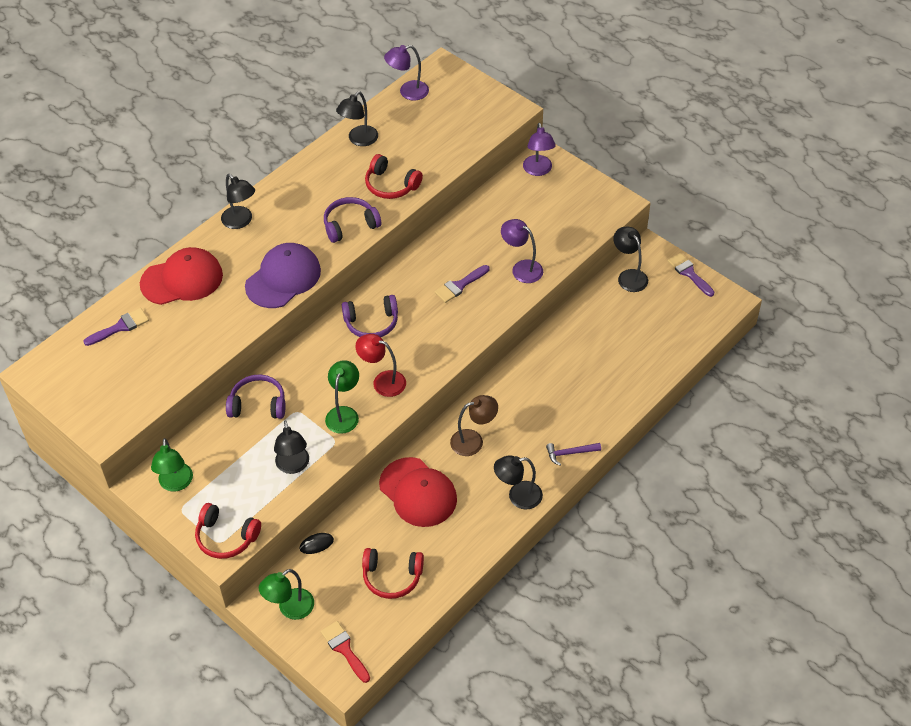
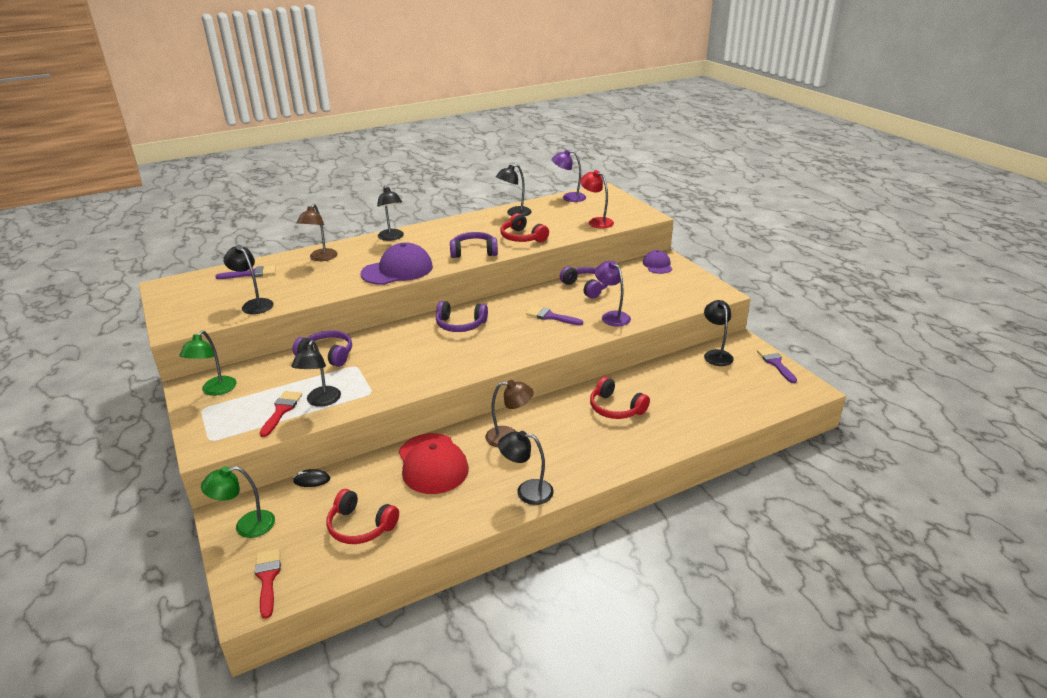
camera: 20 degrees right, 20 degrees down
red cap [140,247,223,305] -> brown lamp [297,204,337,261]
red headphones [195,503,261,559] -> red headphones moved to [590,377,650,419]
green lamp [325,360,359,434] -> none
red lamp [355,334,406,397] -> red lamp moved to [580,170,614,228]
purple brush [435,265,489,303] -> purple brush turned 45 degrees clockwise [526,306,583,325]
purple lamp [523,123,556,176] -> purple cap [643,250,672,274]
purple hammer [546,443,601,466] -> none
none -> black lamp [224,245,274,314]
none -> red brush [259,391,302,437]
none -> purple headphones [560,266,608,298]

